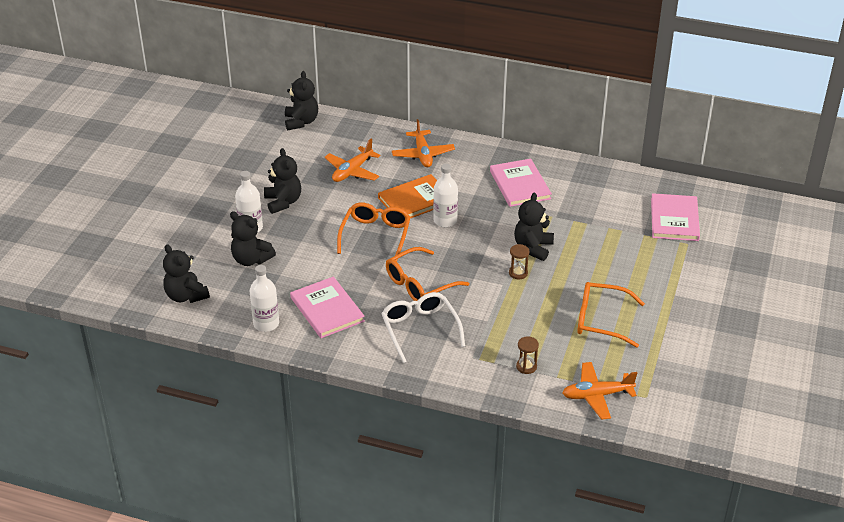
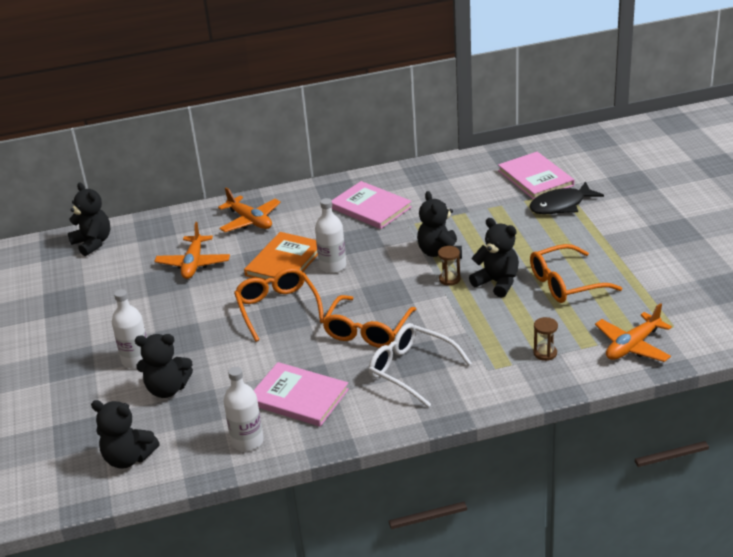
camera: 30 degrees left, 5 degrees down
black teddy bear [264,148,301,214] -> black teddy bear moved to [469,218,519,298]
none -> black fish [529,181,604,214]

